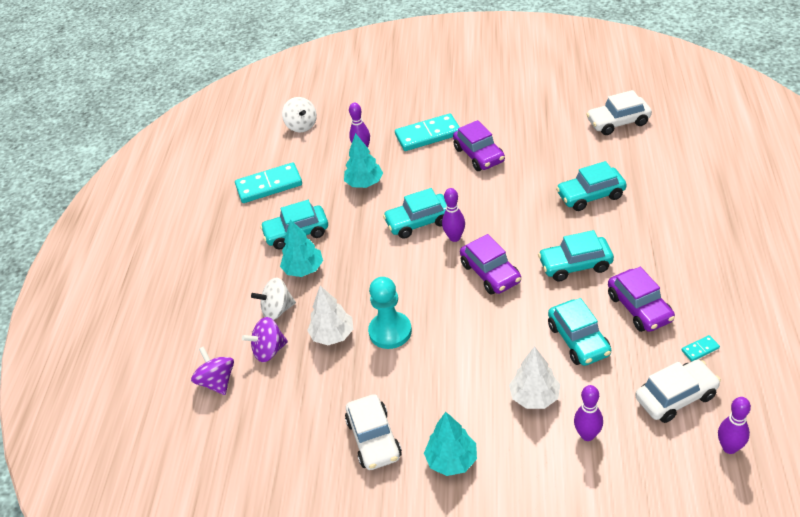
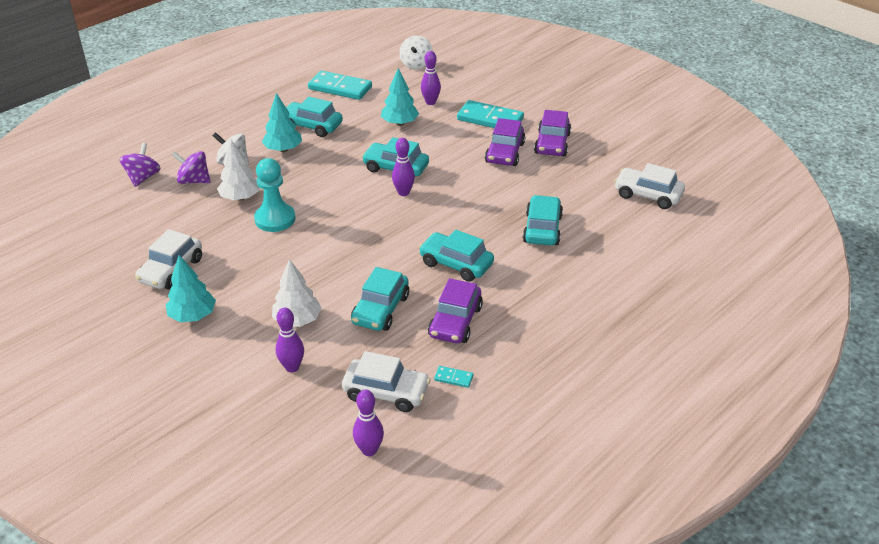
camera: 35 degrees right, 5 degrees down
purple car [460,234,521,295] -> purple car moved to [534,110,571,156]
turquoise car [556,161,627,211] -> turquoise car turned 75 degrees clockwise [523,195,563,246]

